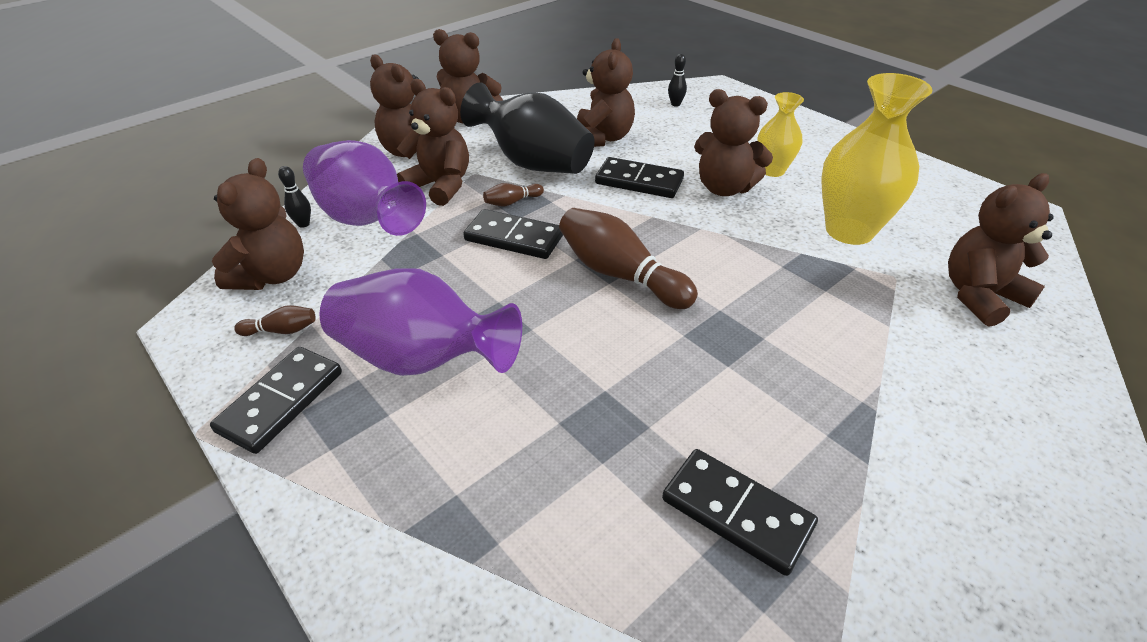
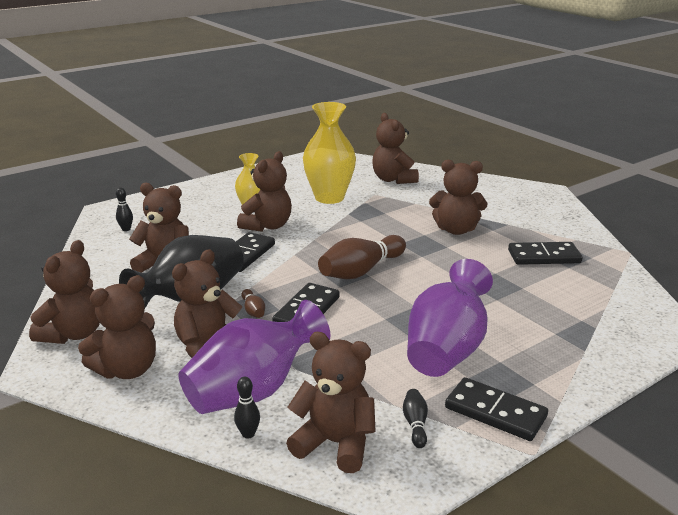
camera: 85 degrees left, 15 degrees down
brown bowling pin [234,305,316,336] -> black bowling pin [403,389,428,448]
black domino [662,449,818,576] -> black domino turned 45 degrees clockwise [508,242,582,265]
none -> brown teddy bear [429,160,487,235]

